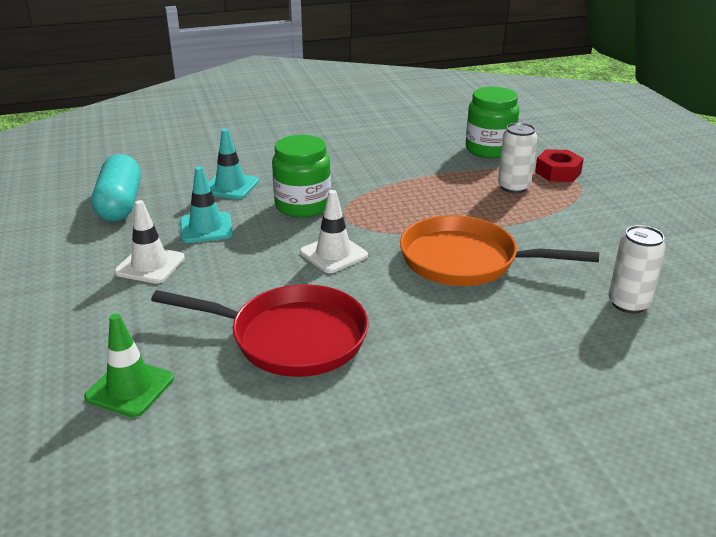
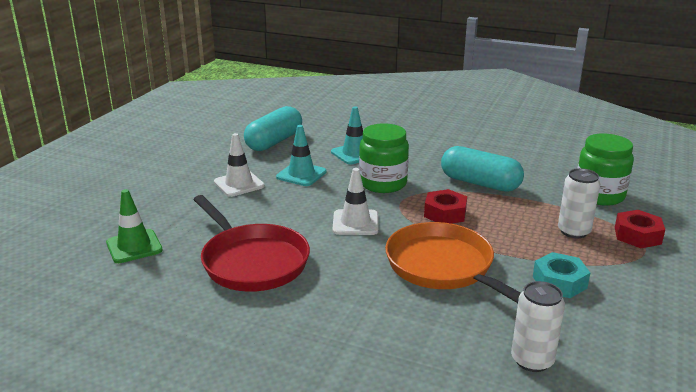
camera: 40 degrees right, 5 degrees down
none -> red nut [424,189,467,224]
none -> turquoise capsule [441,146,524,192]
none -> turquoise nut [533,252,590,298]

